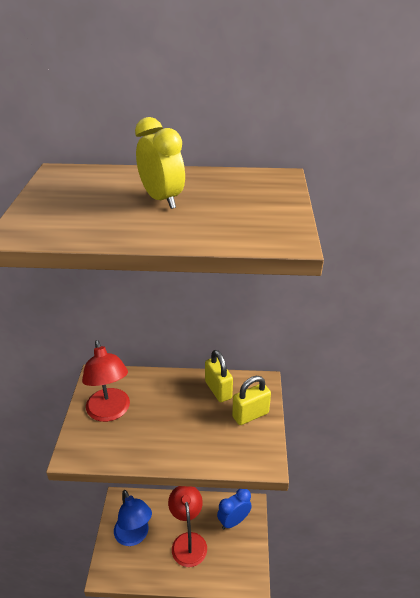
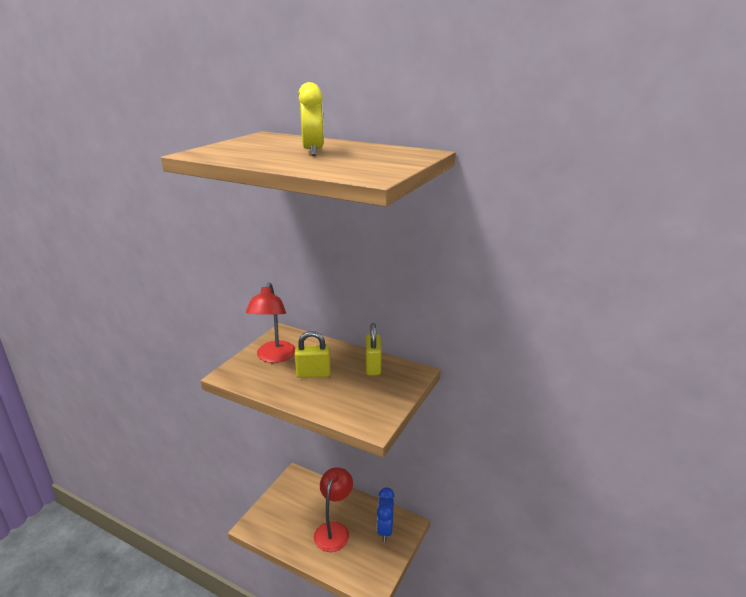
camera: 25 degrees right, 10 degrees down
blue lamp [114,490,152,546] -> none
blue clock [217,489,252,529] -> blue clock turned 75 degrees counterclockwise [377,488,394,542]
yellow padlock [232,376,271,425] -> yellow padlock moved to [295,331,331,378]

